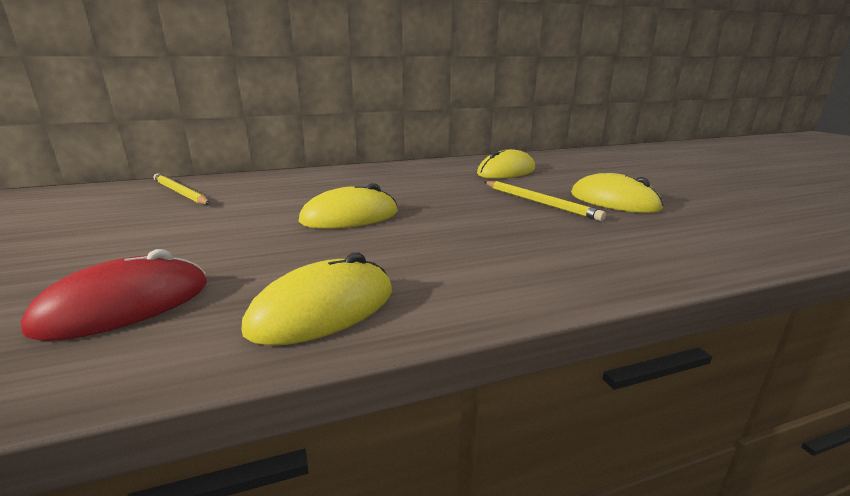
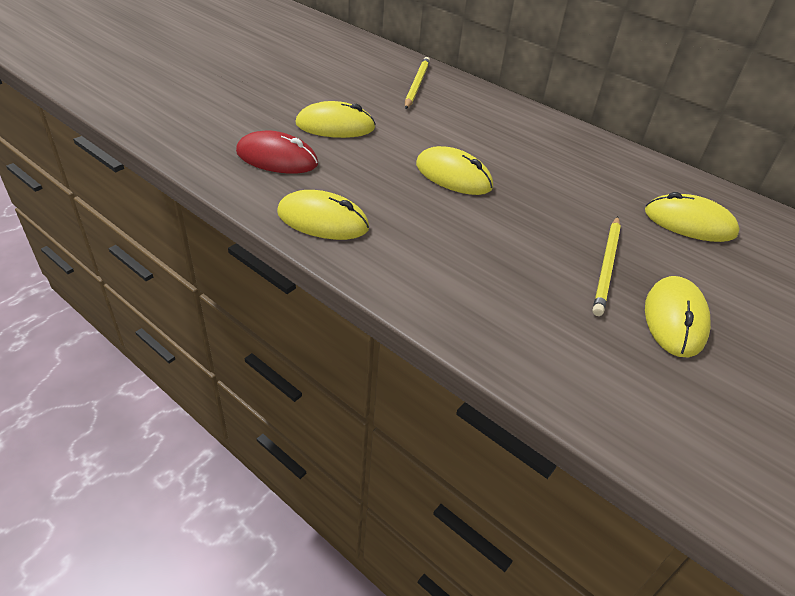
camera: 55 degrees right, 20 degrees up
none -> yellow mouse [295,101,375,138]

